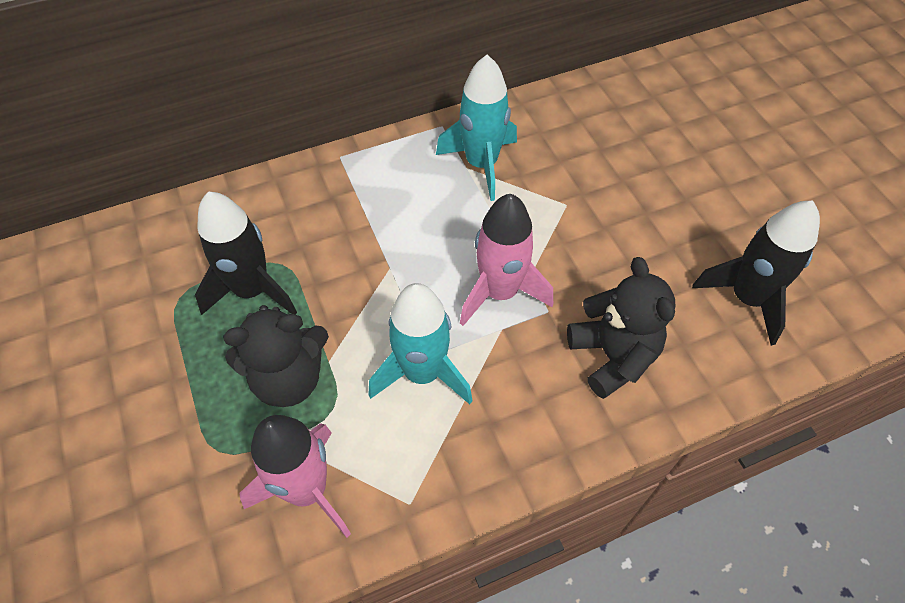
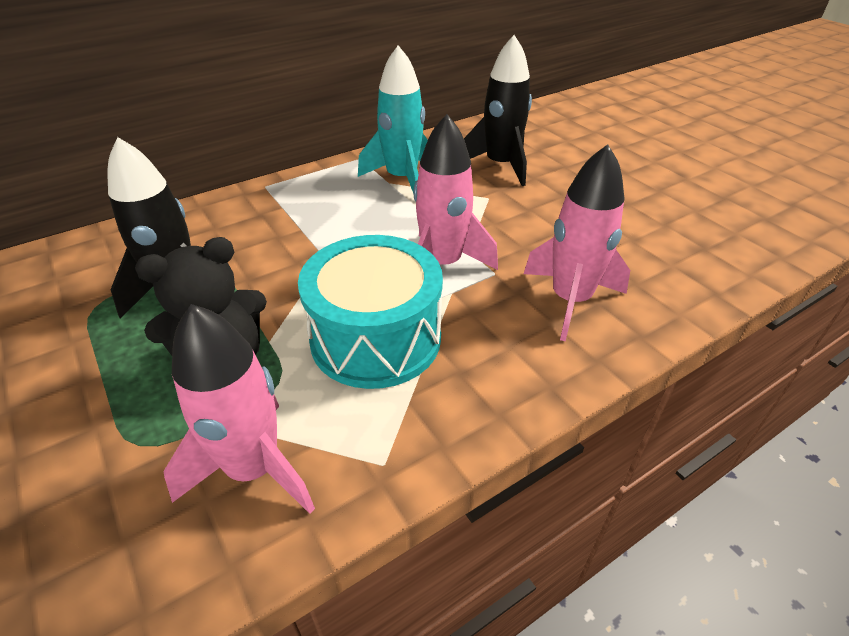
camera: 10 degrees left, 15 degrees down
turquoise rocket [368,283,473,404] -> turquoise drum [298,235,443,389]
black teddy bear [567,257,676,399] -> pink rocket [524,144,630,341]
black rocket [692,201,820,346] -> black rocket moved to [464,35,532,186]

